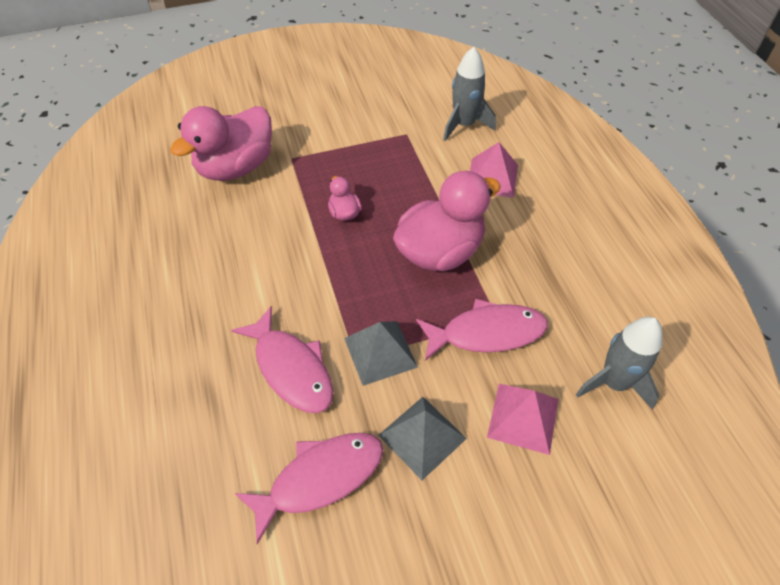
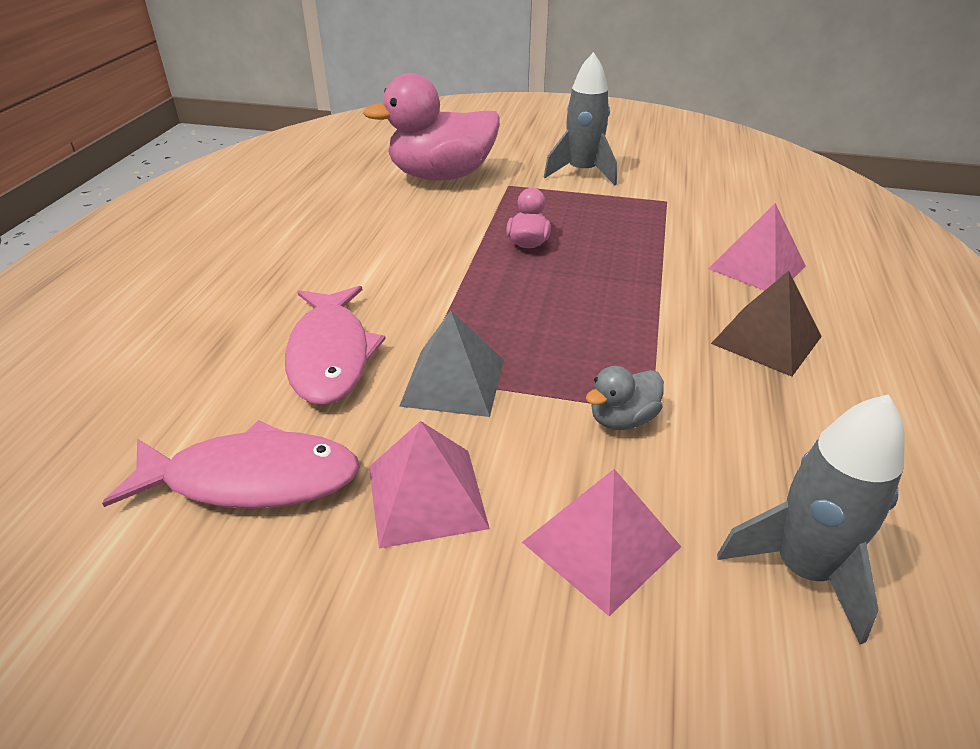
camera: 30 degrees right, 15 degrees down
grey pyramid [378,397,467,480] -> pink pyramid [369,421,490,549]
pink duck [393,171,501,271] -> none
pink fish [416,298,548,361] -> grey duck [586,366,664,430]
grey rocket [443,47,496,141] -> grey rocket moved to [544,52,617,185]
none -> brown pyramid [711,271,822,377]

